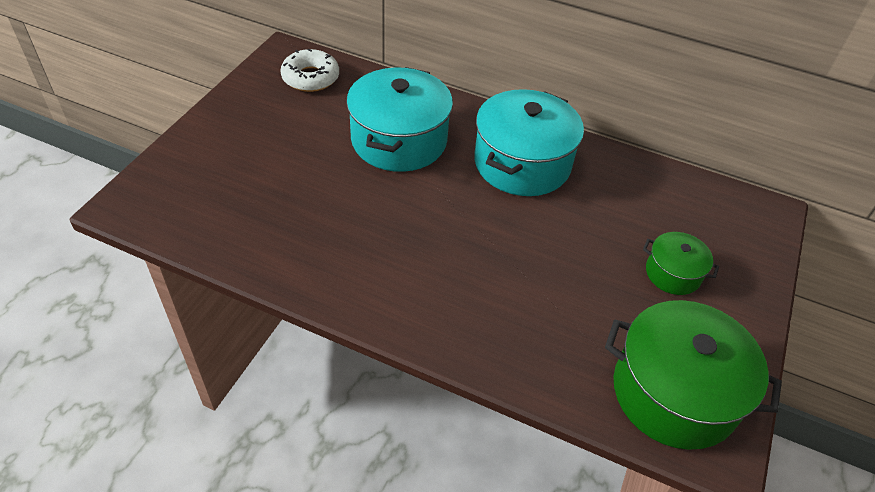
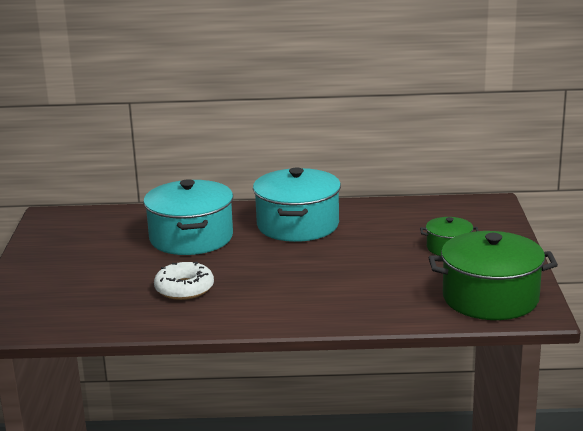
camera: 20 degrees left, 25 degrees down
white donut [281,49,339,92] -> white donut moved to [154,262,214,300]

